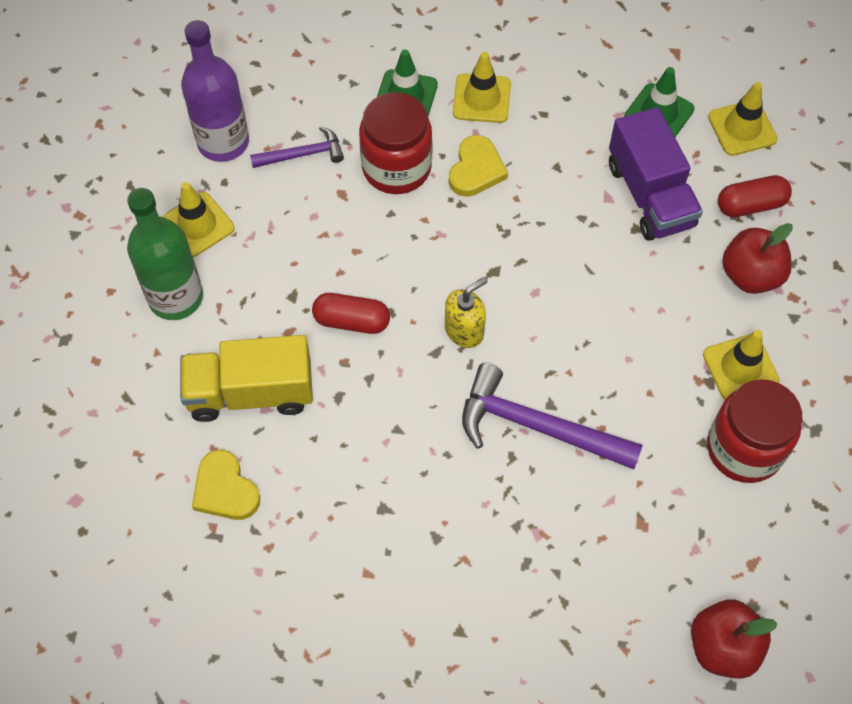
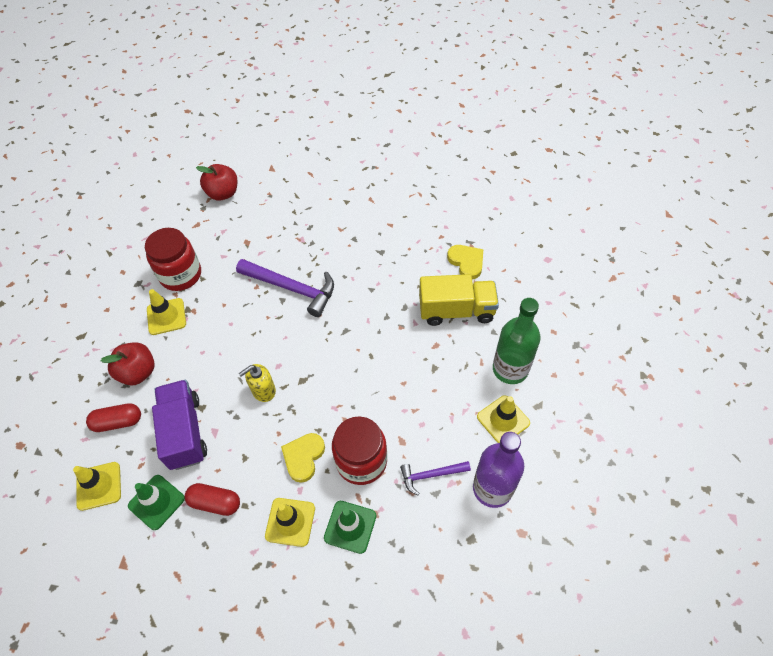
camera: 175 degrees left, 5 degrees down
red capsule [312,293,390,334] -> red capsule moved to [185,483,240,516]
yellow soap dispenser [445,277,487,348] -> yellow soap dispenser moved to [239,364,276,402]

